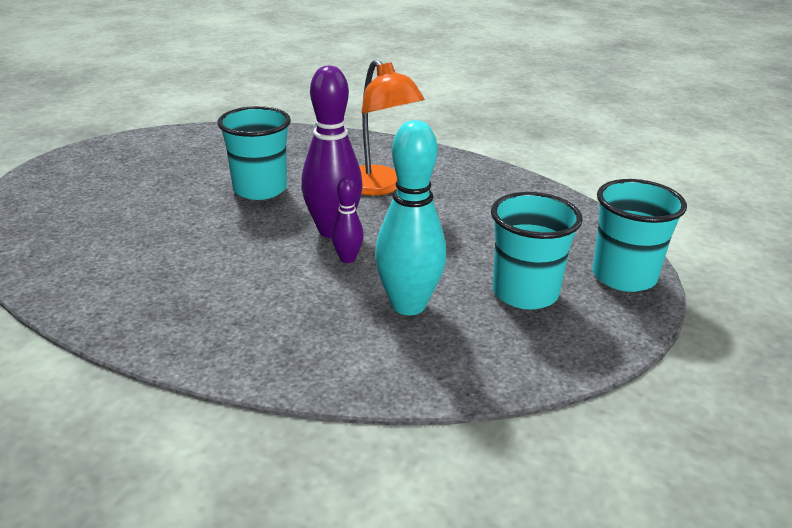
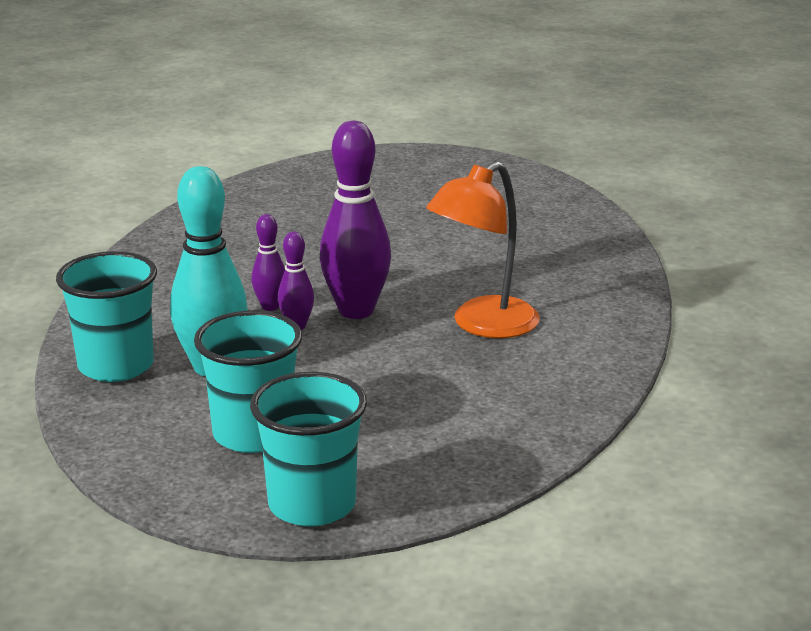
camera: 80 degrees right, 5 degrees down
turquoise cup [217,106,291,200] -> turquoise cup moved to [56,251,157,382]
none -> purple bowling pin [251,214,285,311]

